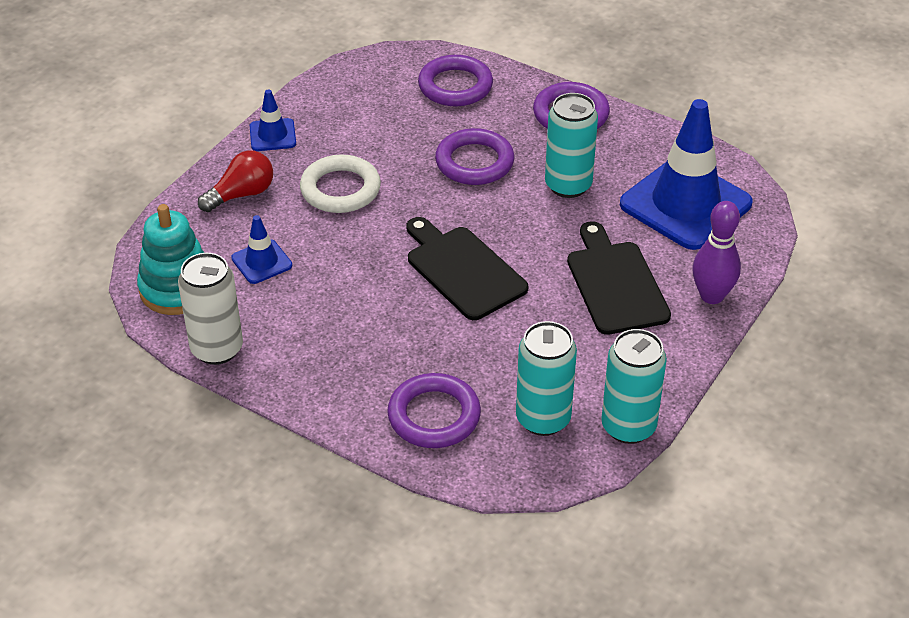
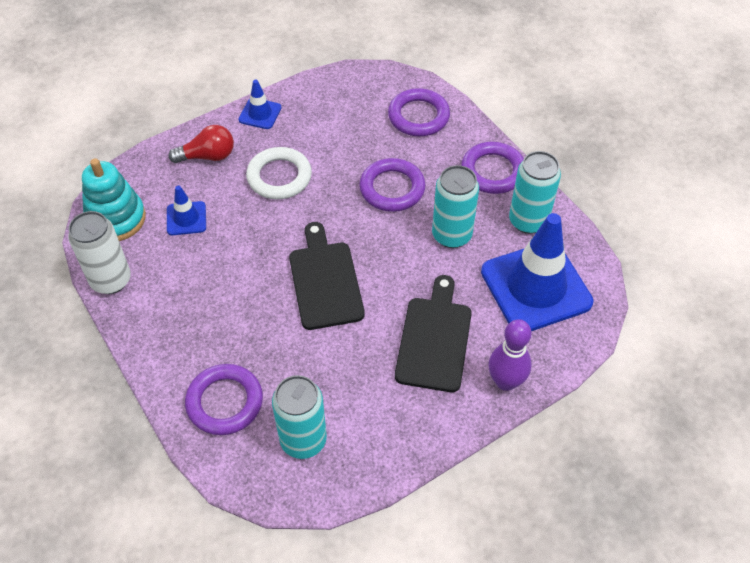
camera: 25 degrees right, 10 degrees up
turquoise can [601,329,667,444] -> turquoise can moved to [509,151,561,234]

